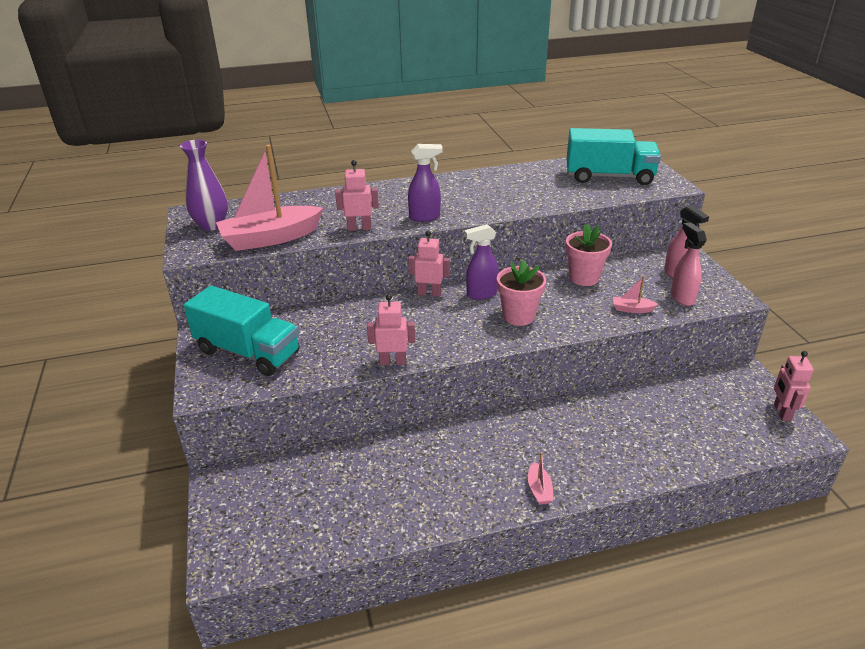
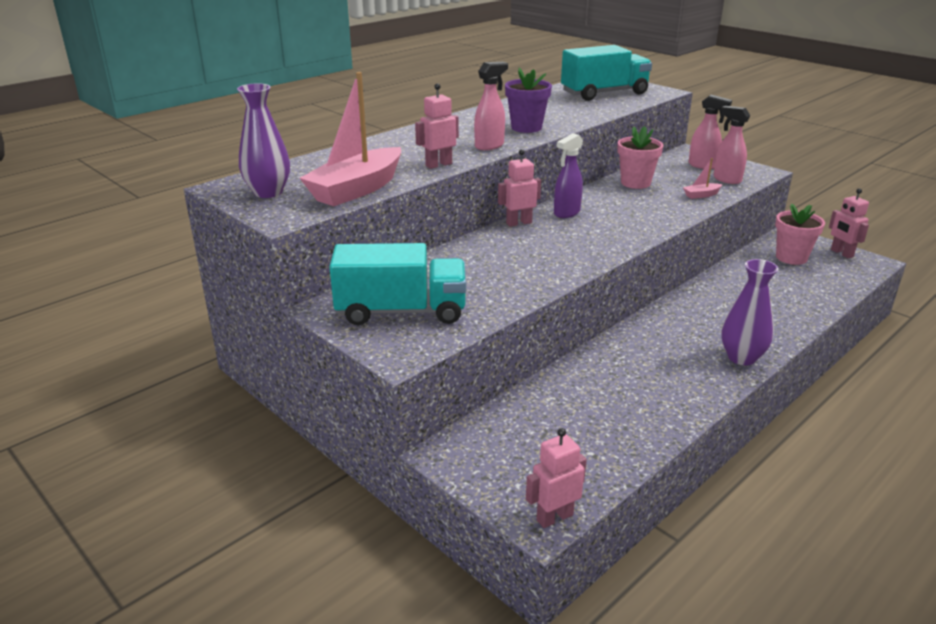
camera: 30 degrees left, 5 degrees down
pink robot [367,294,415,365] -> pink robot moved to [526,428,587,528]
purple spray bottle [408,144,443,222] -> pink spray bottle [474,62,508,150]
pink flower pot [497,260,546,326] -> pink flower pot moved to [775,204,825,265]
pink boat [528,452,554,505] -> purple vase [721,259,779,365]
none -> purple flower pot [505,68,552,133]

